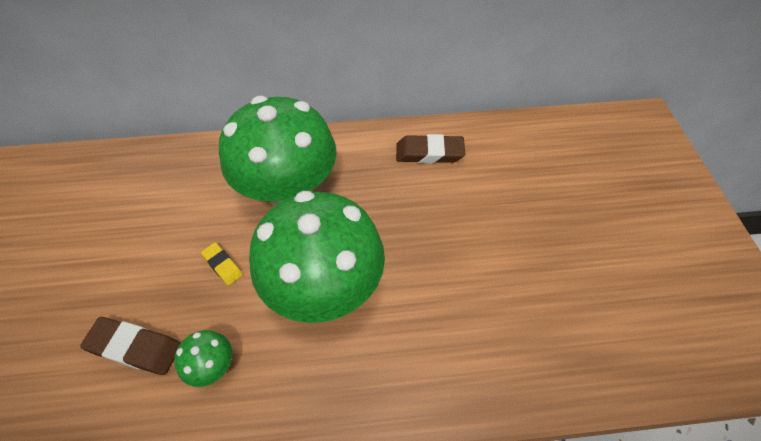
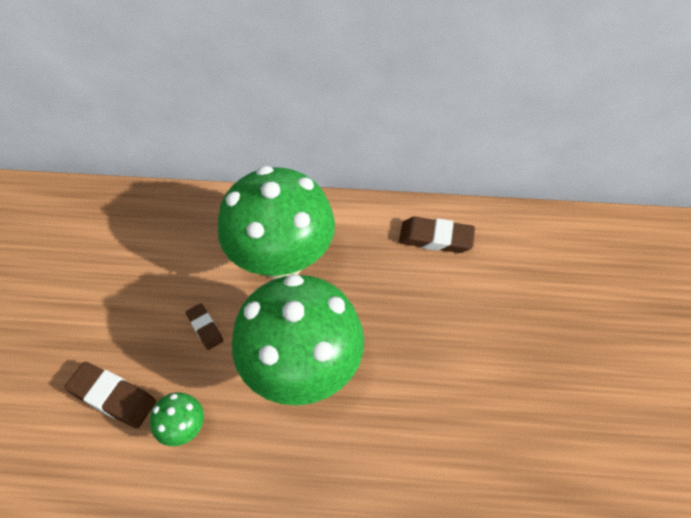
camera: 10 degrees right, 0 degrees up
yellow eraser [201,242,243,286] -> brown eraser [186,303,223,350]

